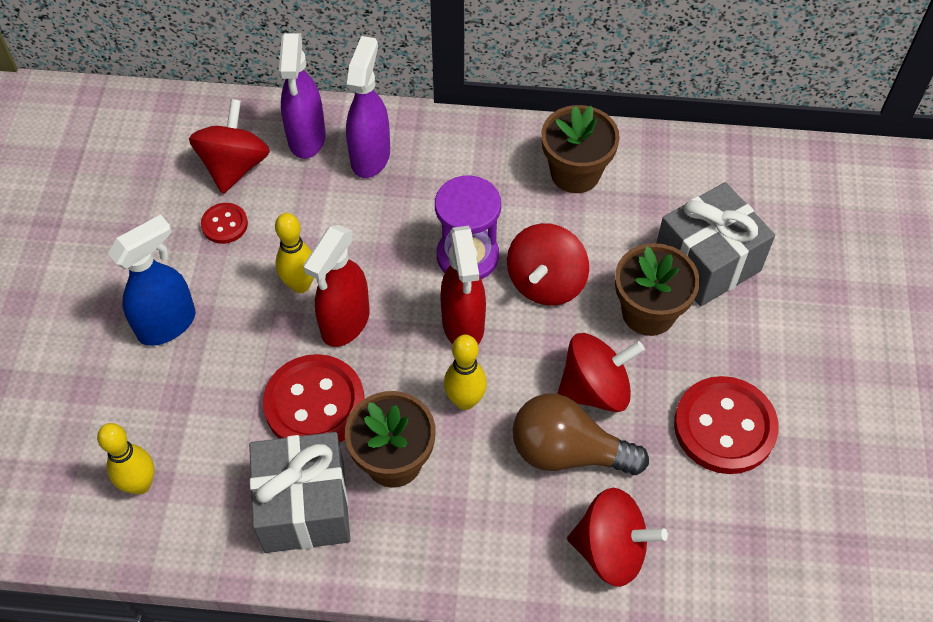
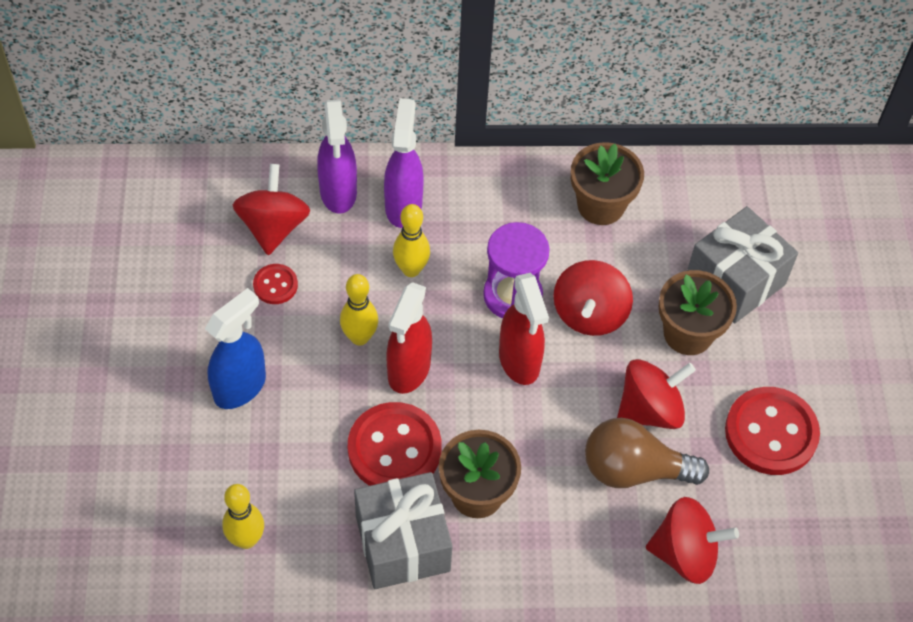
camera: 10 degrees left, 0 degrees up
yellow bowling pin [444,335,487,410] -> yellow bowling pin moved to [393,204,430,277]

